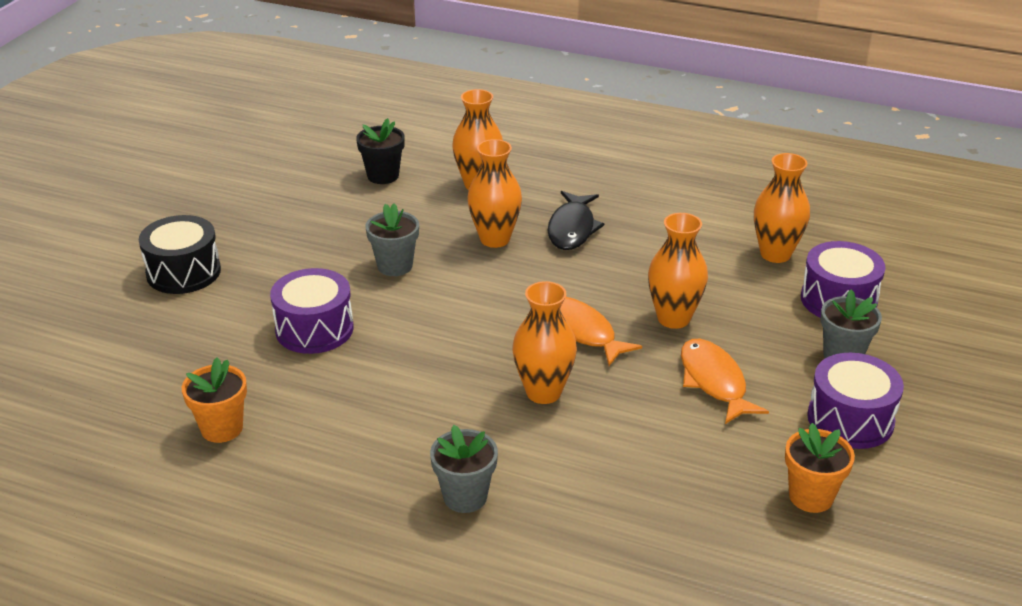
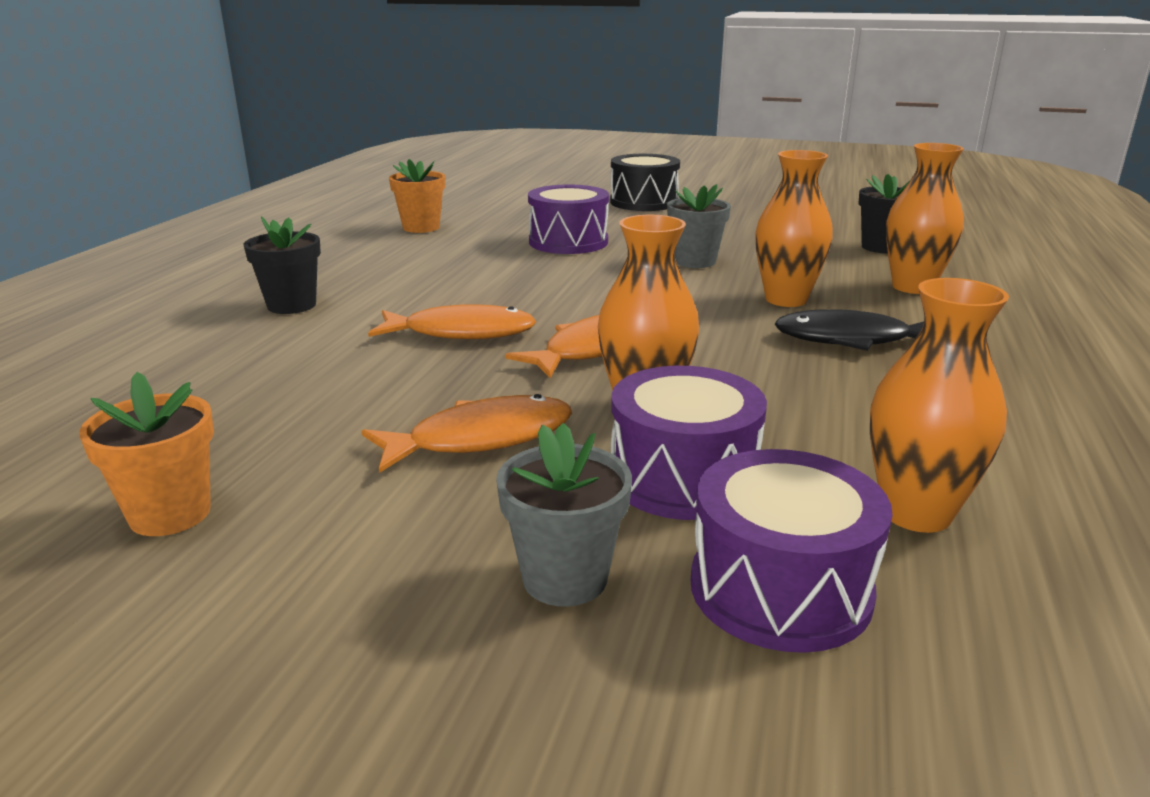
camera: 85 degrees right, 10 degrees down
grey flower pot [430,425,498,513] -> black flower pot [244,216,321,314]
orange vase [512,281,577,404] -> orange fish [368,304,536,339]
purple drum [807,353,904,449] -> purple drum moved to [611,366,767,520]

